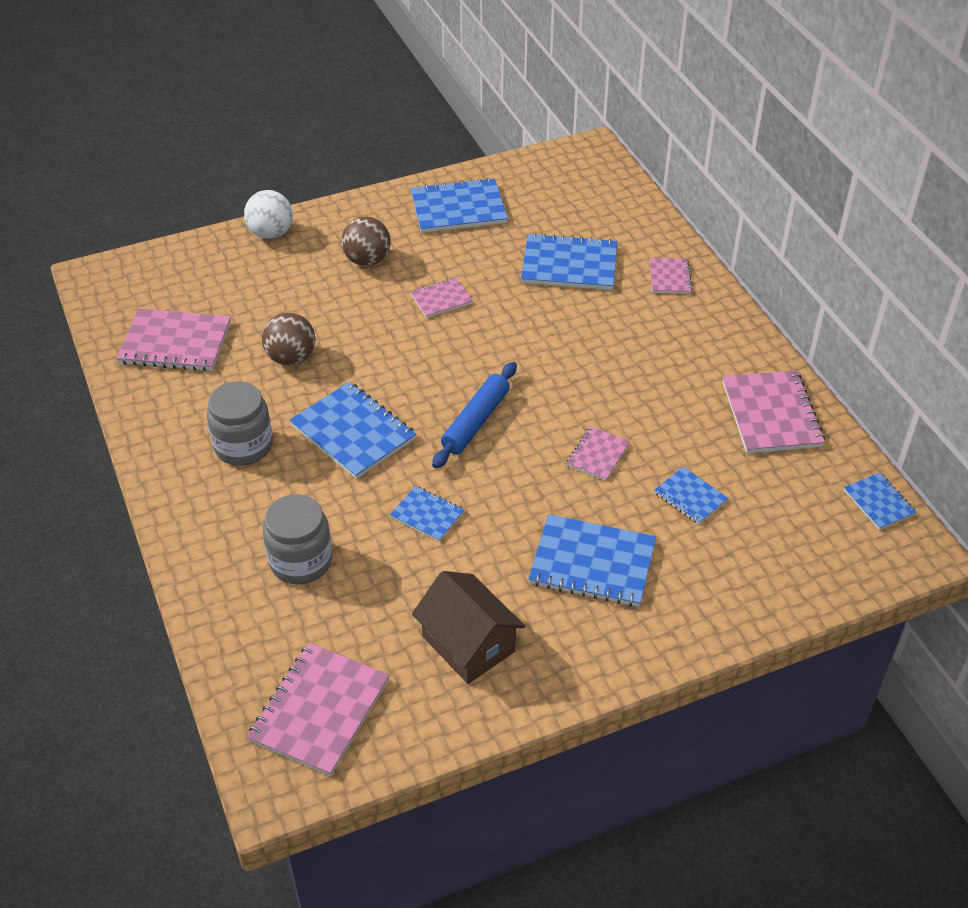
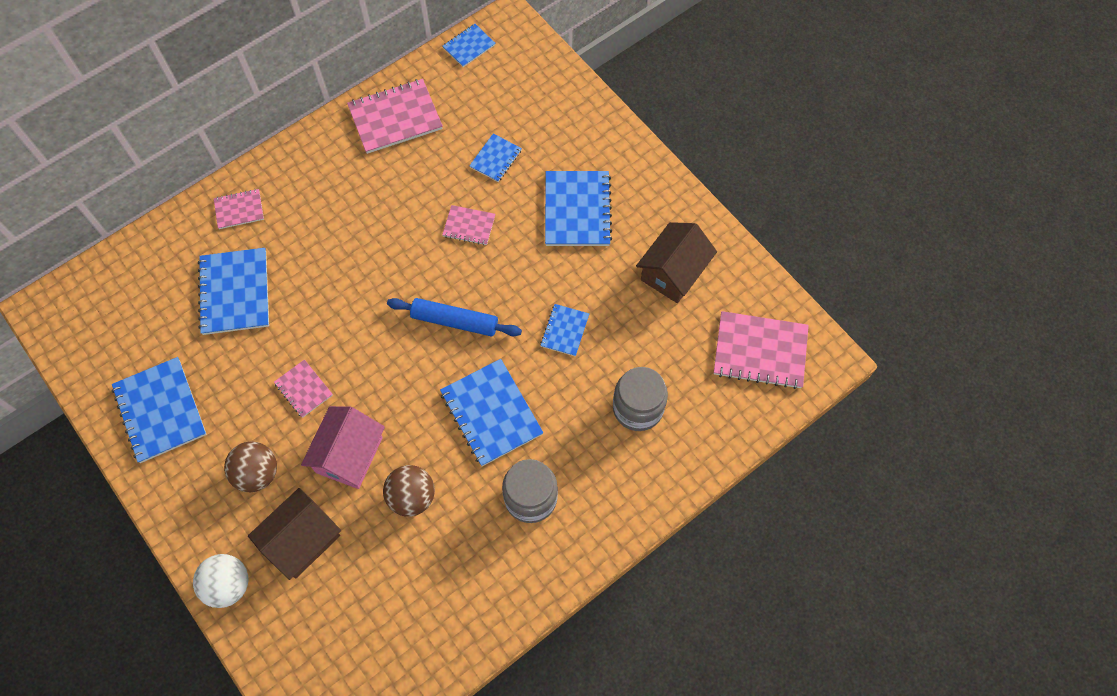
camera: 105 degrees left, 20 degrees up
pink notebook [116,309,231,371] -> none
blue notebook [289,382,416,479] -> blue notebook turned 60 degrees counterclockwise [440,359,543,466]
none -> brown house [248,488,341,580]
none -> pink house [301,406,385,489]

